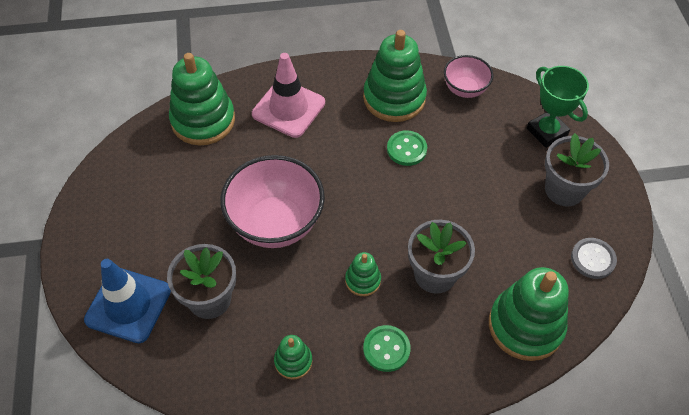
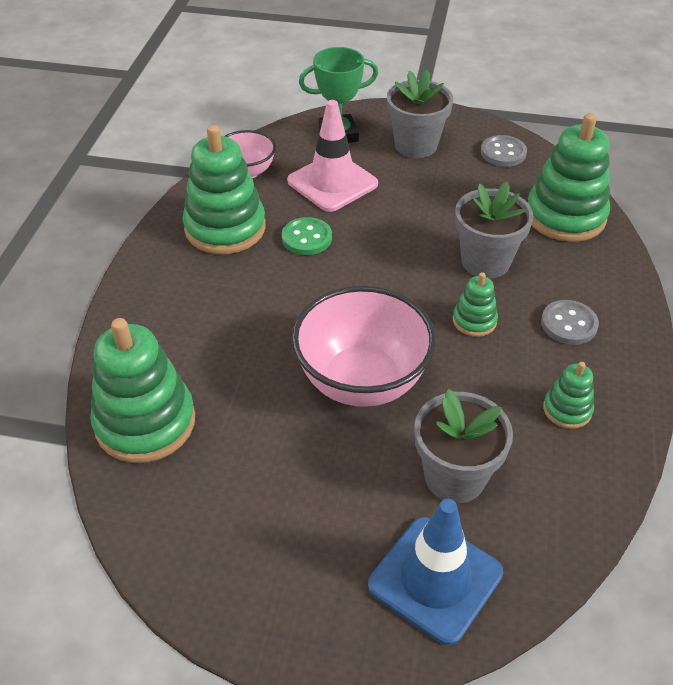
camera: 70 degrees left, 10 degrees down
pink traffic cone [252,53,325,138] -> pink traffic cone moved to [287,100,378,212]
green button [363,325,411,372] -> grey button [541,300,599,345]

